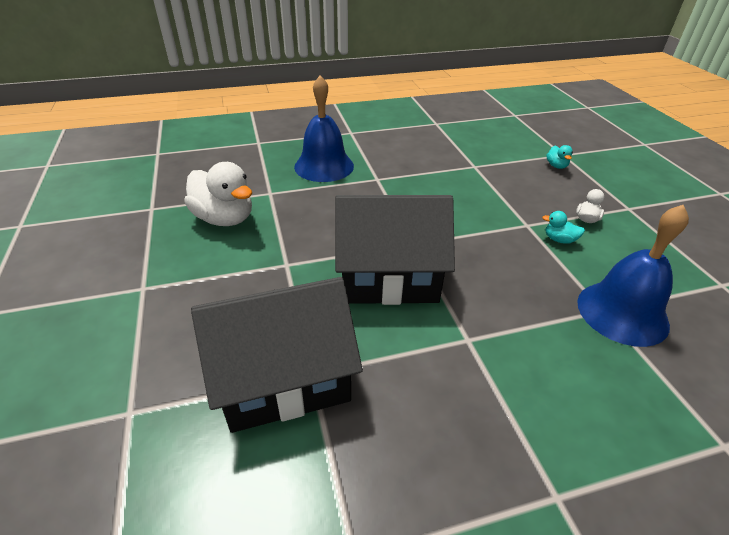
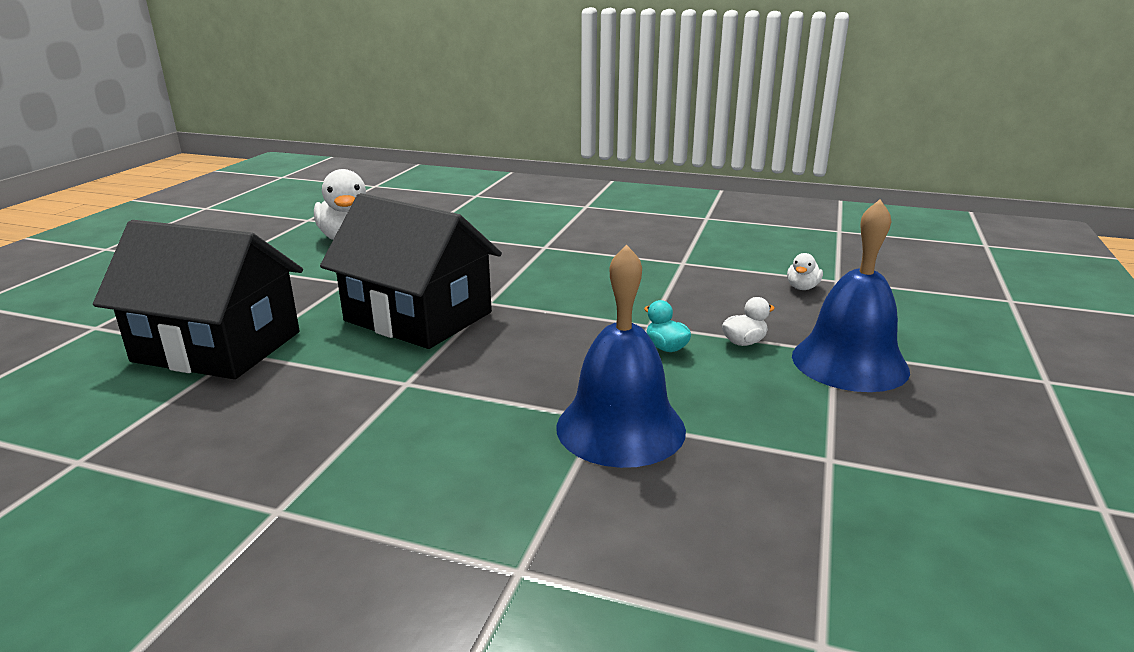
camera: 35 degrees right, 15 degrees down
blue bell [294,75,354,182] -> blue bell moved to [792,199,910,392]
turquoise duck [546,145,573,169] -> white duck [787,253,823,290]

